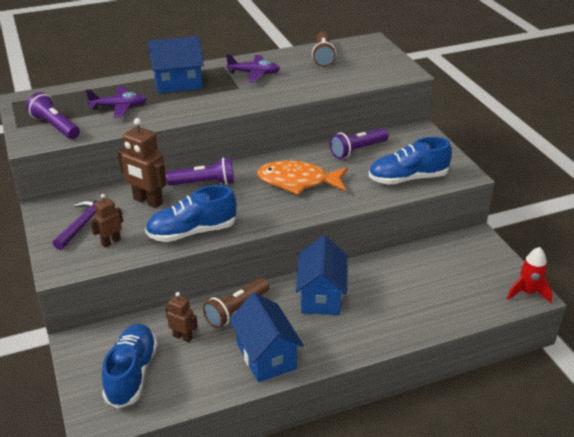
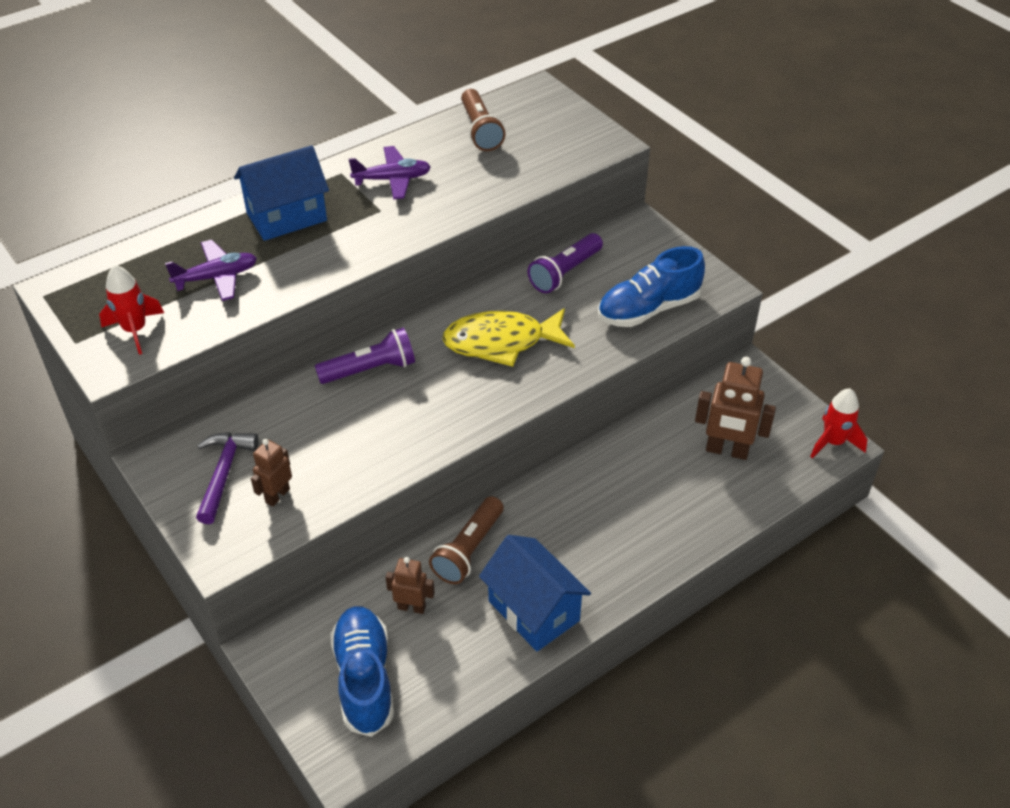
camera: 15 degrees left, 10 degrees up
purple flashlight [26,92,80,139] -> red rocket [99,265,164,355]
brown robot [118,118,167,208] -> brown robot moved to [695,357,776,460]
blue shoe [145,185,237,242] -> none
orange fish [257,160,348,195] -> yellow fish [442,308,575,367]
blue house [296,235,348,315] -> none

